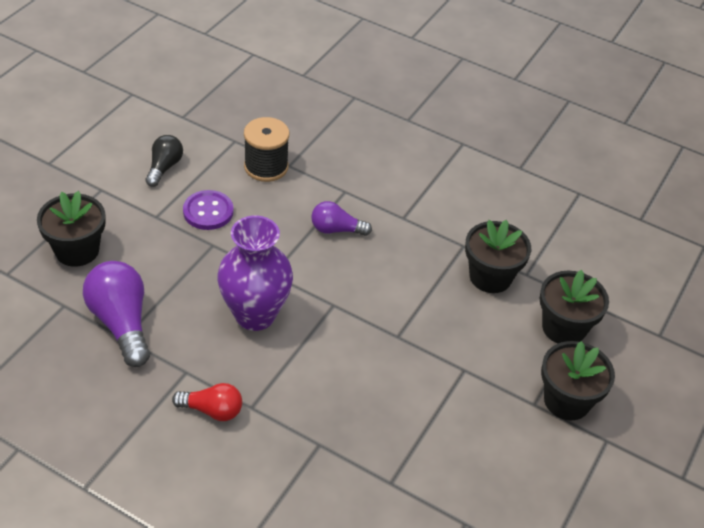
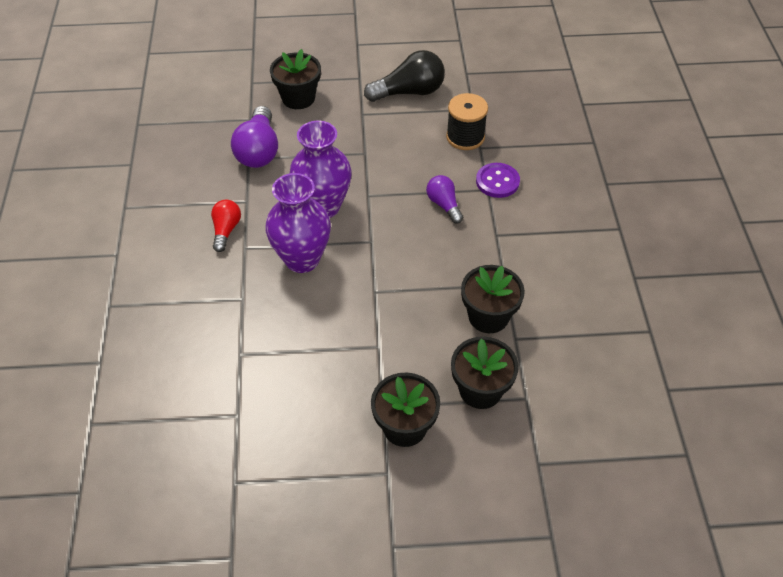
camera: 60 degrees right, 5 degrees up
purple light bulb [83,261,150,367] -> purple light bulb turned 150 degrees clockwise [231,106,278,168]
black light bulb [145,135,183,187] -> black light bulb [364,50,445,102], size x1.69
red light bulb [172,383,242,421] -> red light bulb turned 150 degrees counterclockwise [211,200,241,252]
purple button [183,190,234,230] -> purple button moved to [476,163,520,198]
none -> purple vase [265,173,331,273]

